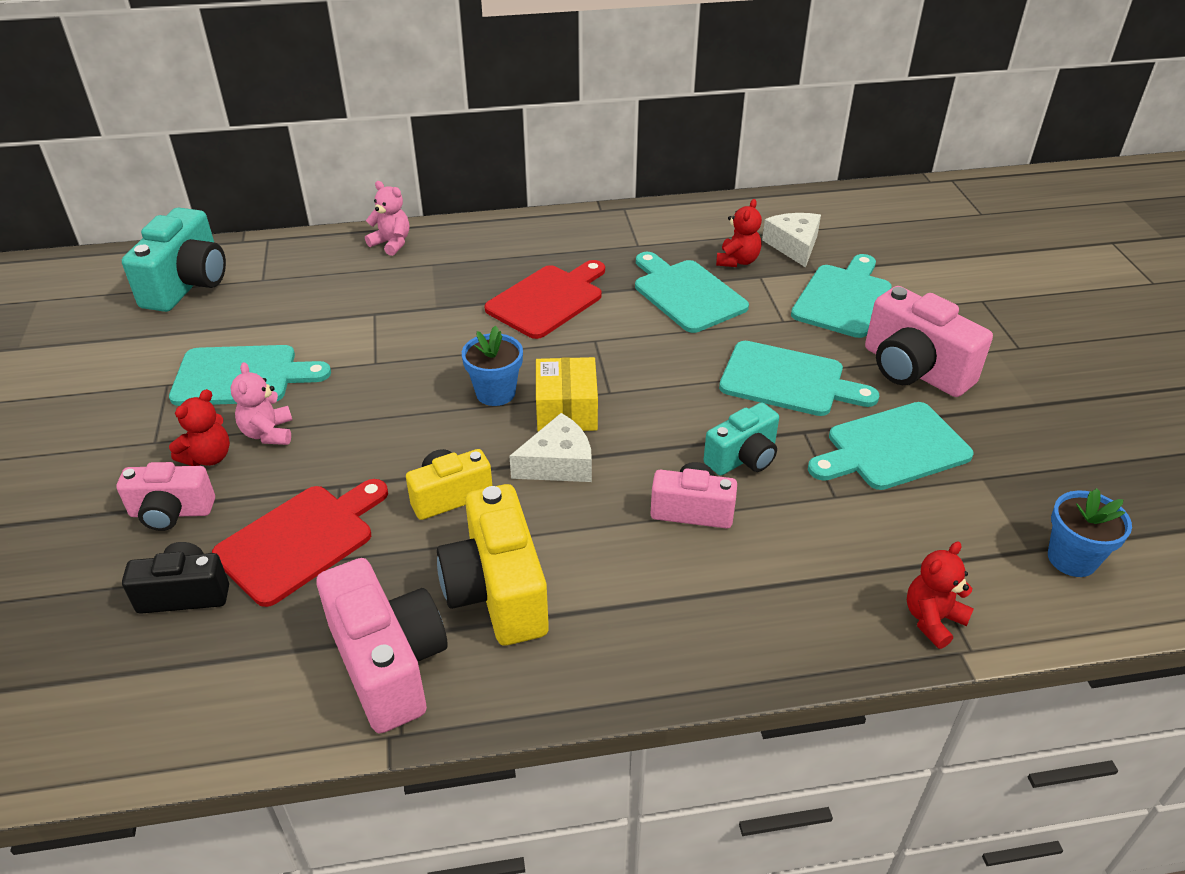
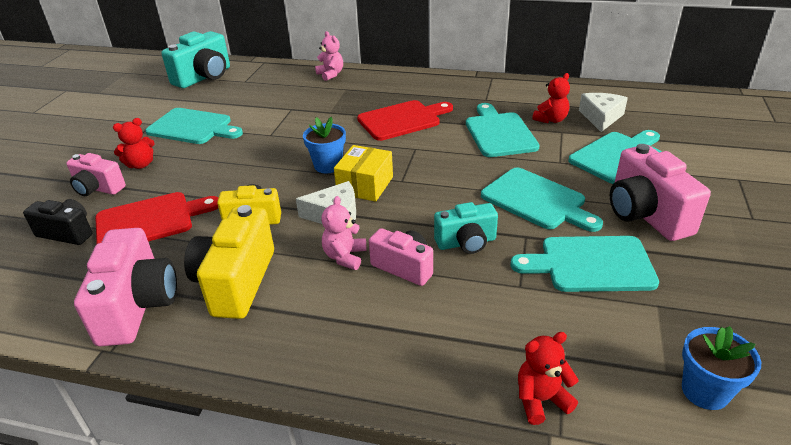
camera: 25 degrees right, 5 degrees down
pink teddy bear [230,362,292,445] -> pink teddy bear moved to [321,196,366,270]

